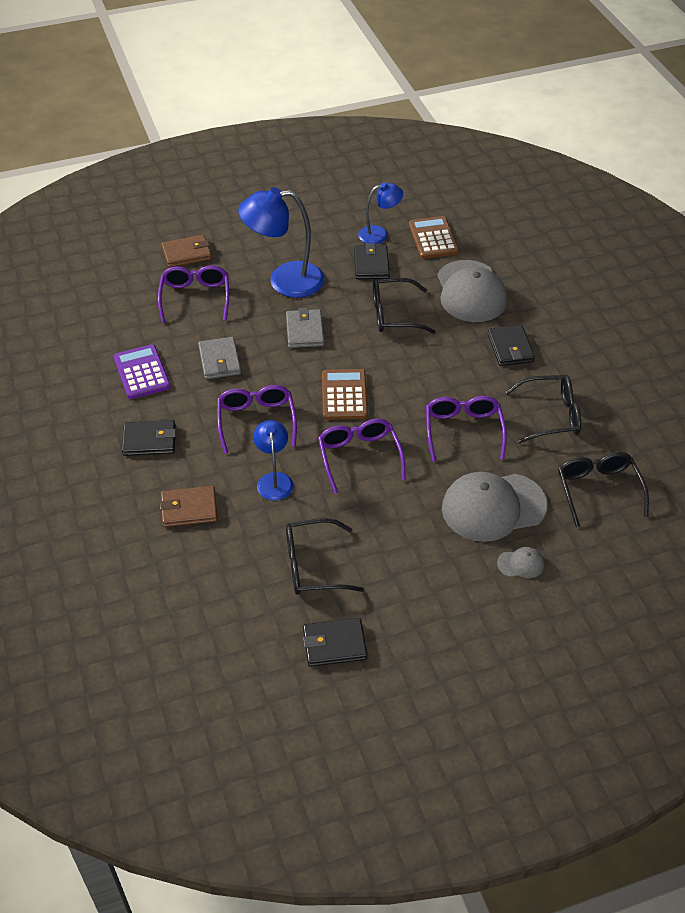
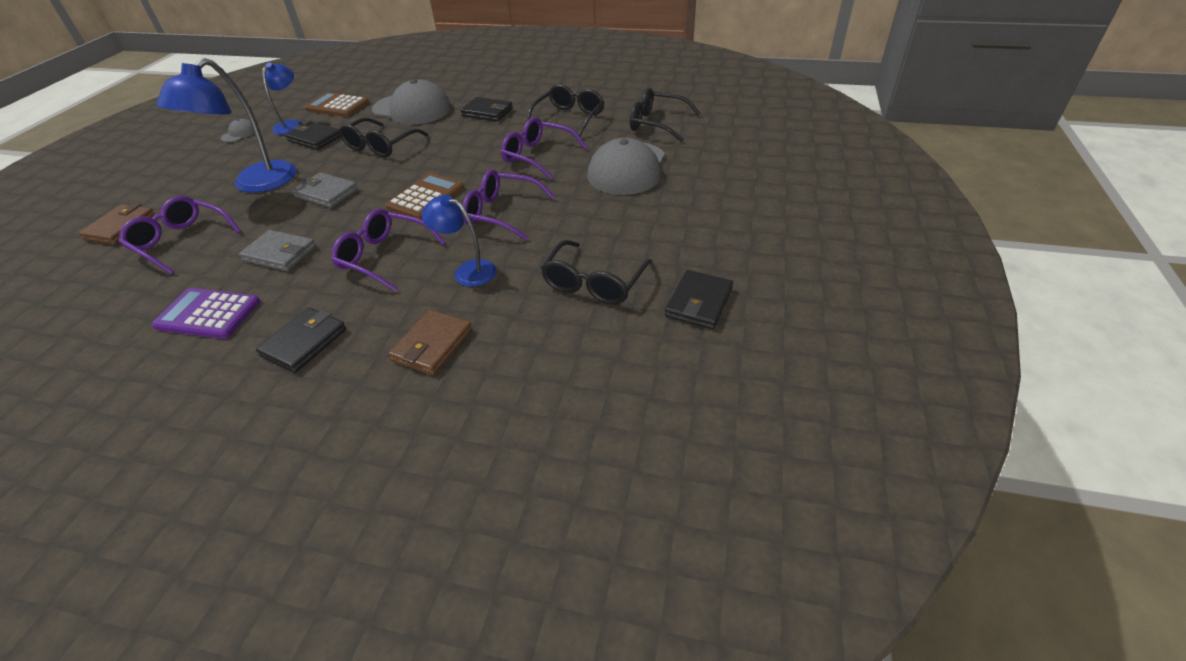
camera: 55 degrees left, 5 degrees down
brown calculator [322,369,368,420] -> brown calculator turned 90 degrees clockwise [385,173,464,220]
grey cap [497,547,544,578] -> grey cap moved to [221,119,254,142]

